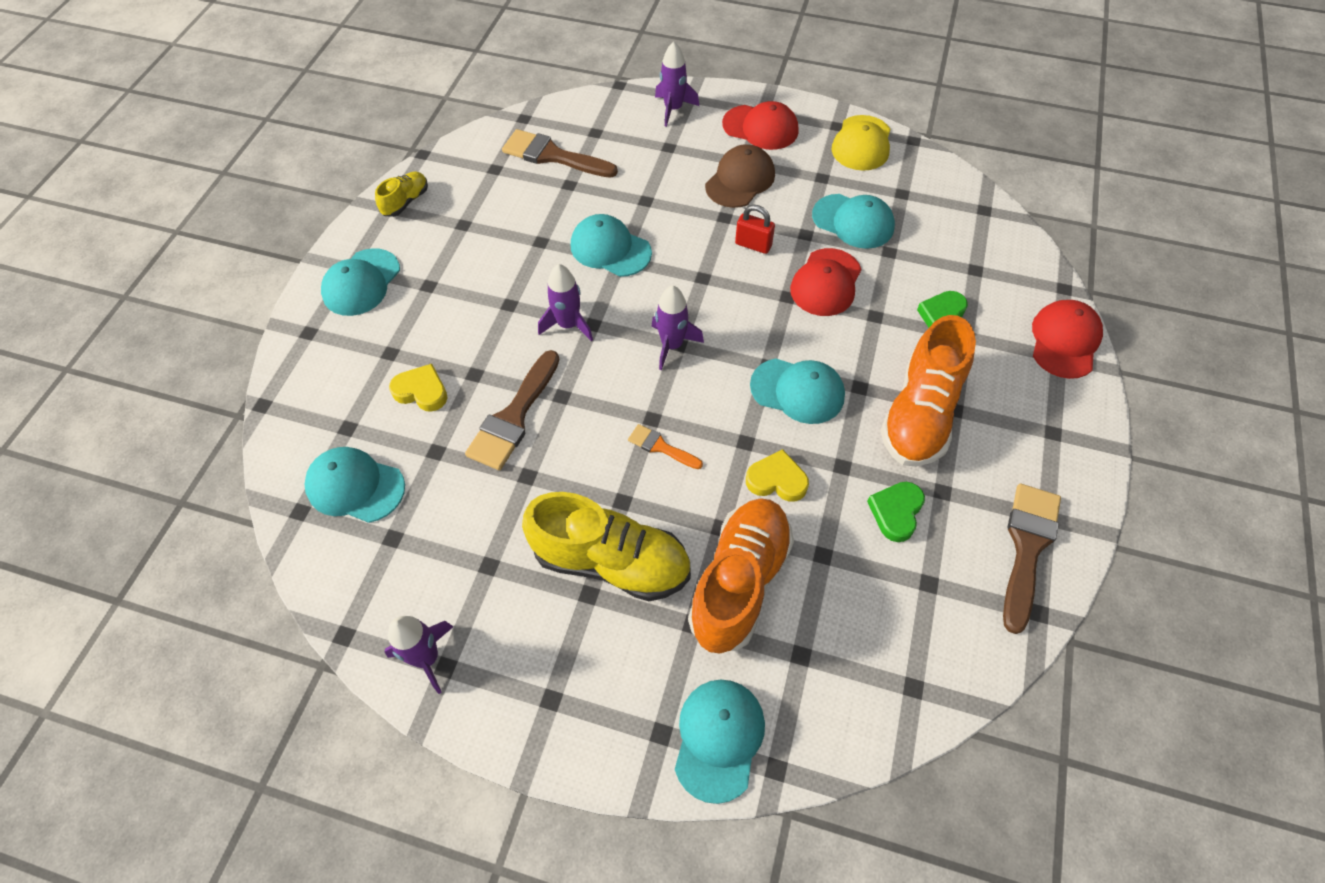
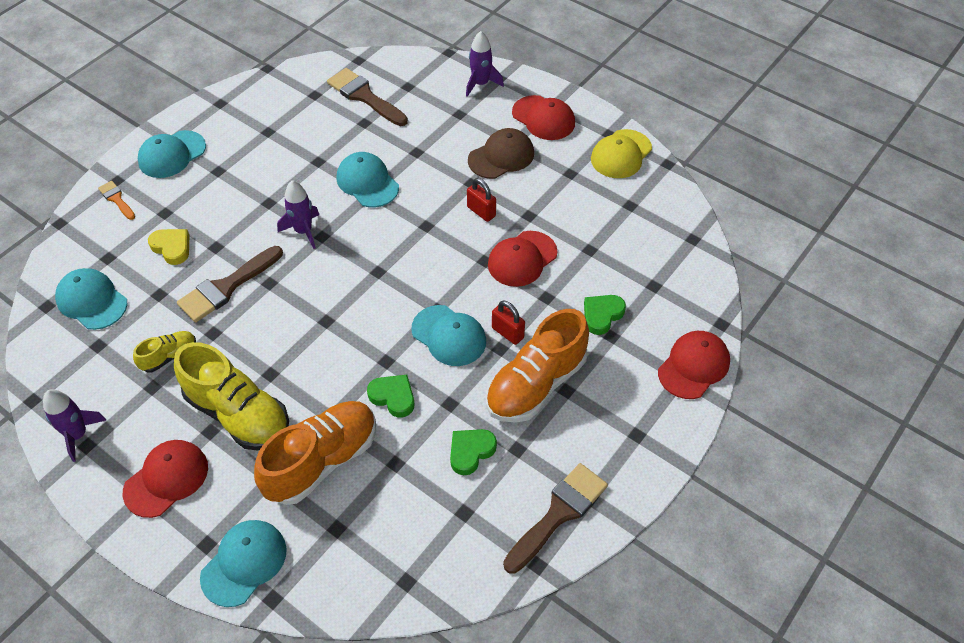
camera: 20 degrees right, 5 degrees down
yellow shoe [375,171,428,217] -> yellow shoe moved to [133,331,196,373]
orange brush [628,424,703,469] -> orange brush moved to [98,181,135,220]
purple rocket [651,285,704,370] -> none
yellow heart [746,449,809,502] -> green heart [367,375,414,418]
turquoise cap [812,194,895,249] -> none
none -> red cap [123,440,208,518]
none -> red padlock [492,300,525,345]

